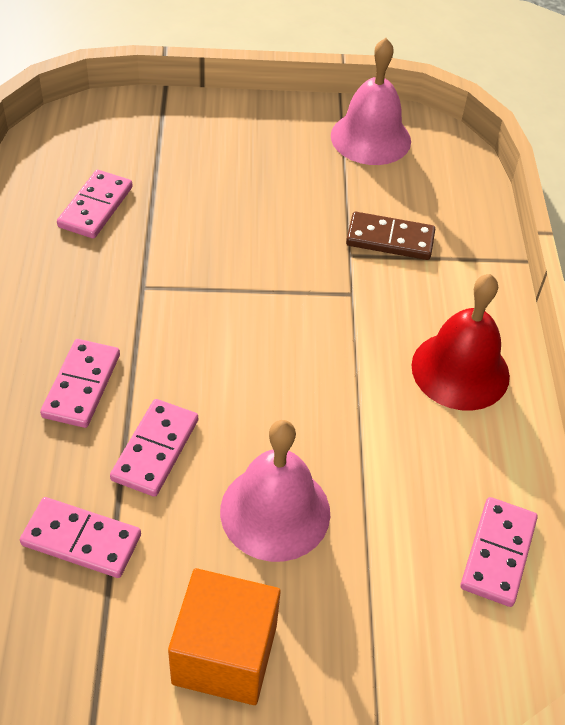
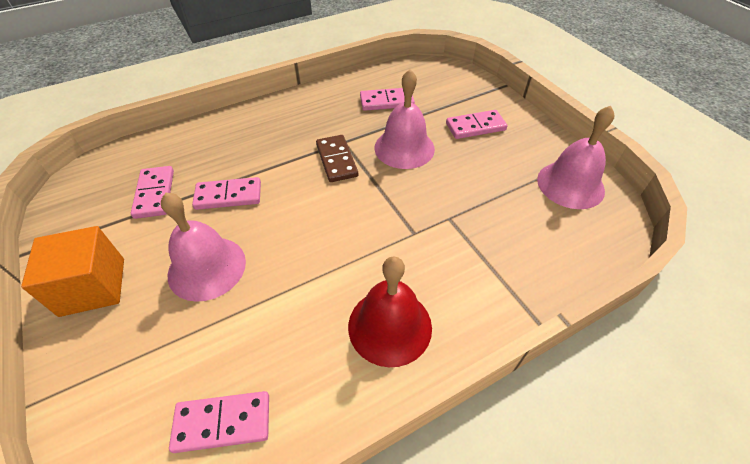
camera: 65 degrees right, 0 degrees up
pink domino [40,339,120,428] -> pink domino moved to [446,110,507,139]
brown domino [346,212,435,260] -> brown domino moved to [316,135,358,182]
none -> pink bell [374,69,435,169]

